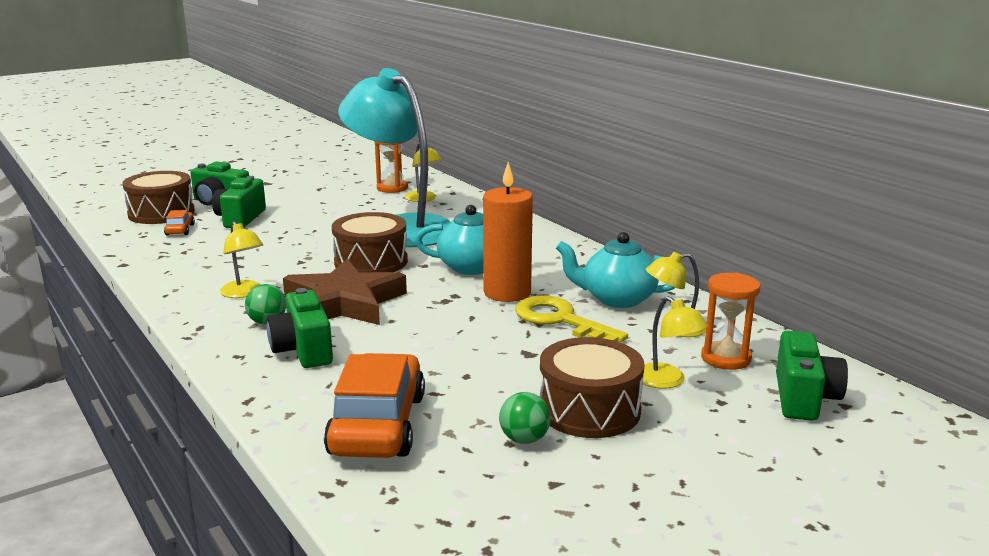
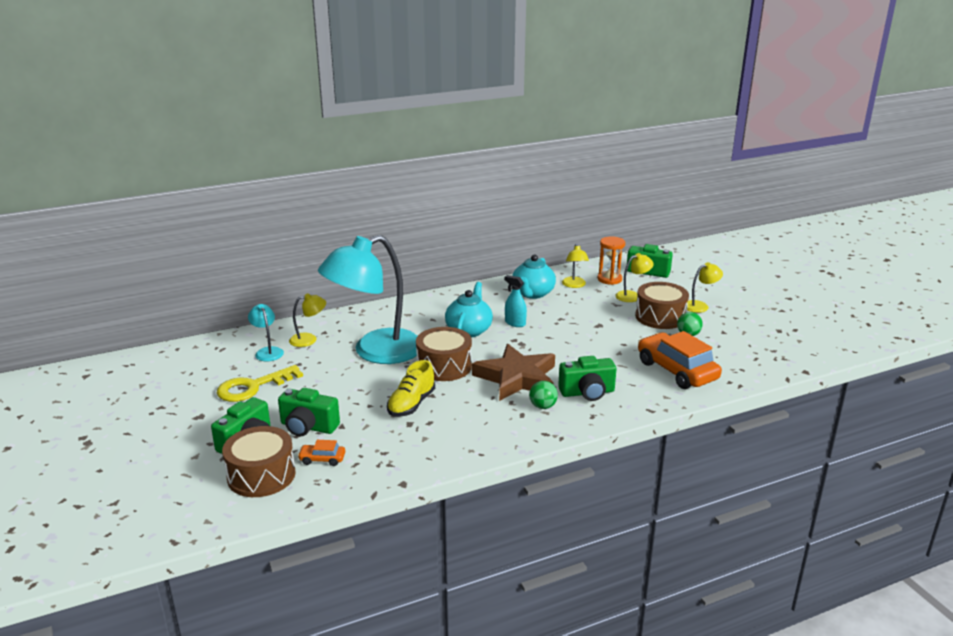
camera: 80 degrees left, 5 degrees up
yellow lamp [220,221,263,298] -> yellow lamp moved to [687,262,723,313]
orange car [324,353,425,458] -> orange car turned 45 degrees clockwise [638,331,722,389]
orange hourglass [374,141,408,193] -> turquoise lamp [248,304,284,361]
orange candle [483,162,533,302] -> turquoise spray bottle [504,275,527,327]
yellow key [515,296,628,342] -> yellow key moved to [217,365,303,402]
none -> yellow shoe [387,360,435,417]

